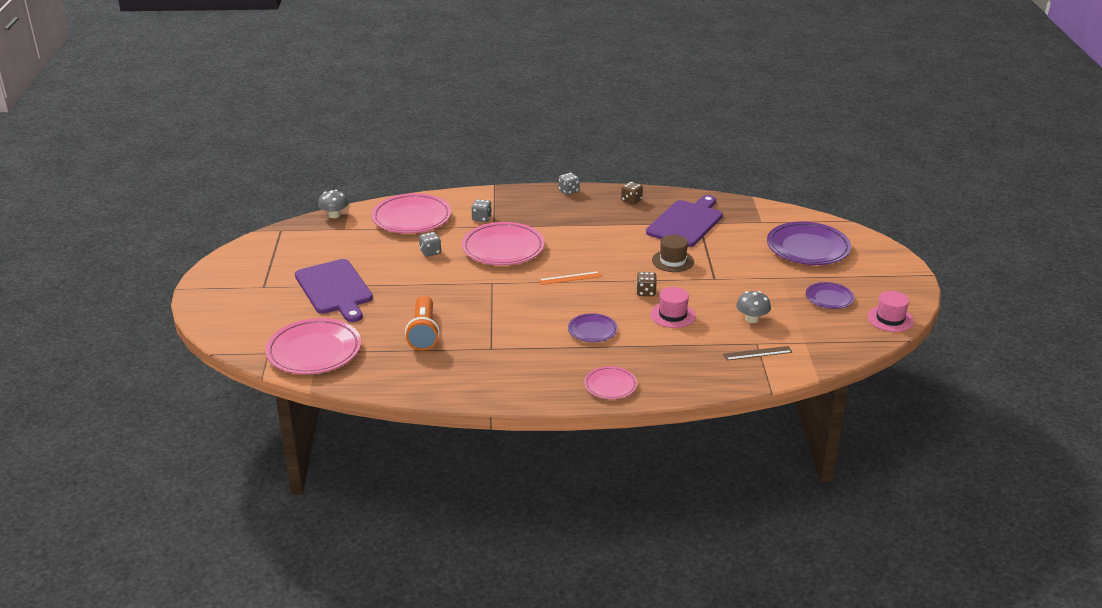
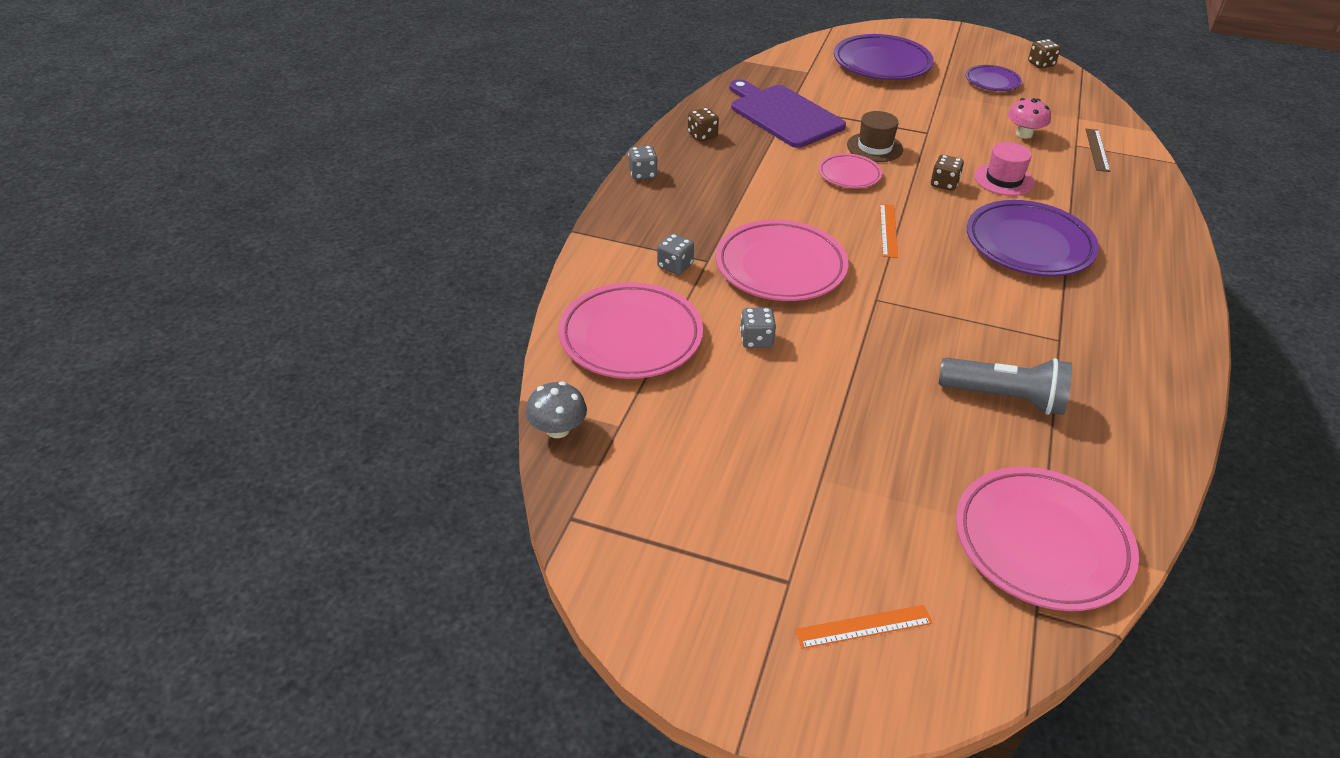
camera: 70 degrees left, 10 degrees up
purple cutting board [295,259,373,322] -> none
orange flashlight [405,296,440,351] -> grey flashlight [939,358,1072,415]
purple plate [568,313,618,342] -> purple plate [967,200,1099,276], size x1.85
pink plate [584,366,637,399] -> pink plate moved to [819,154,882,188]
grey mushroom [736,291,771,323] -> pink mushroom [1008,98,1051,138]
pink hat [867,291,914,332] -> brown dice [1028,39,1061,68]
none -> orange ruler [795,605,933,649]

